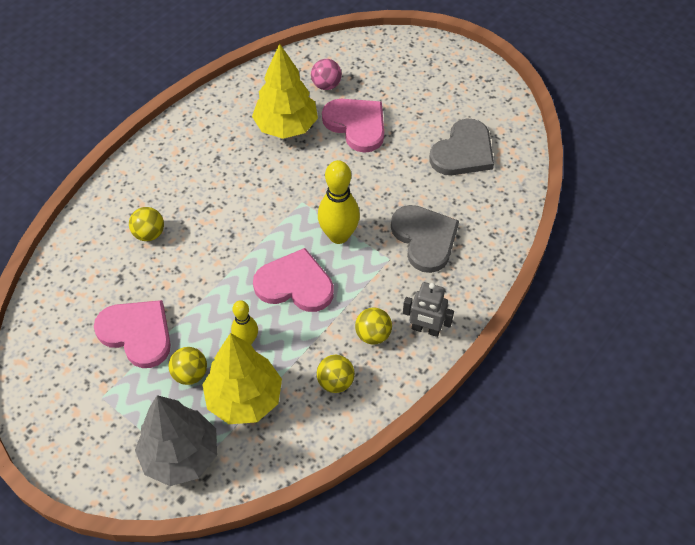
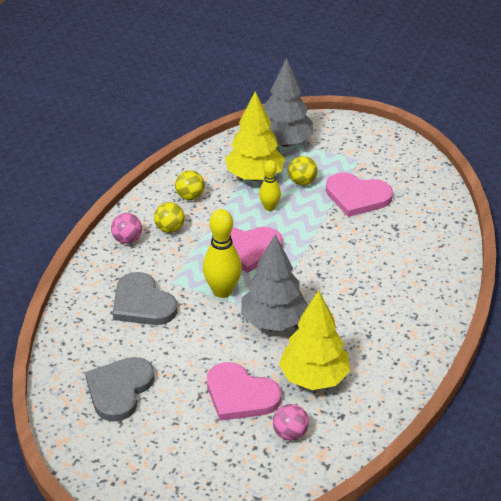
camera: 165 degrees right, 15 degrees down
yellow ball [129,207,164,241] -> none
grey robot [403,282,454,337] -> pink ball [111,213,142,244]
none -> grey tree [241,234,308,331]

